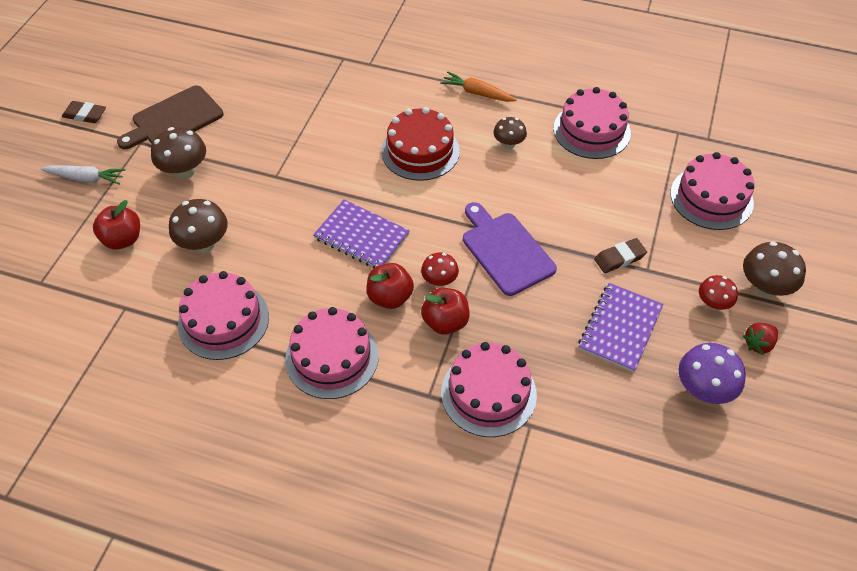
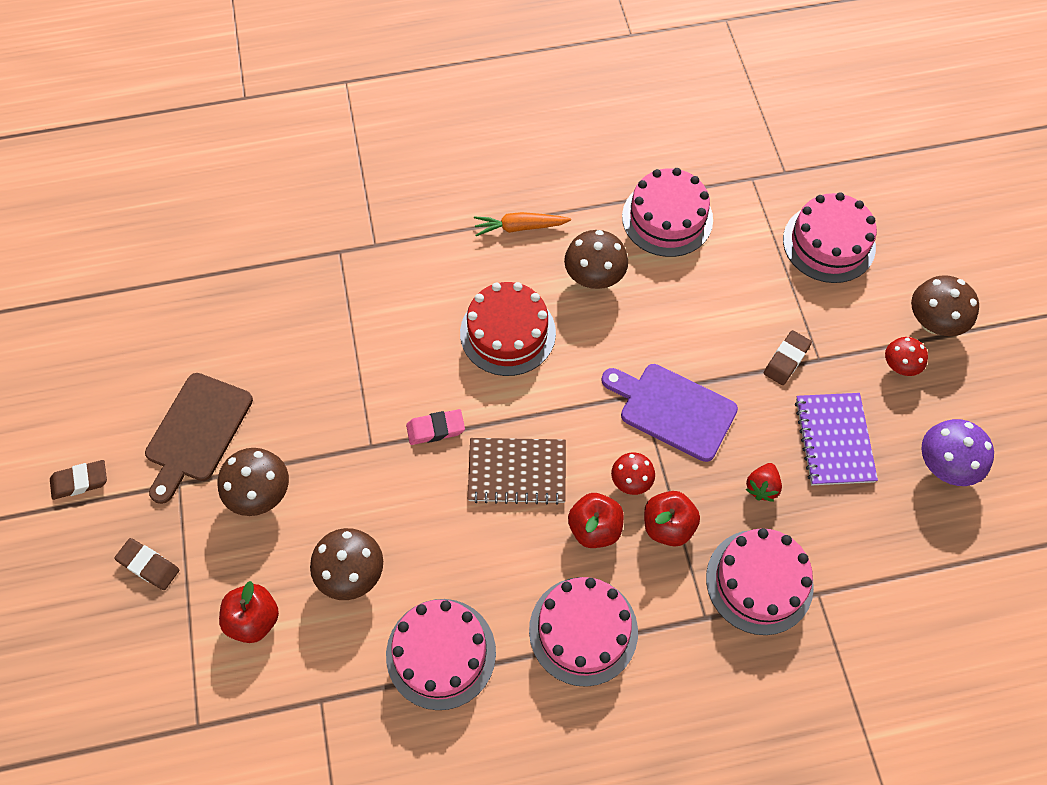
camera: 30 degrees left, 10 degrees up
white carrot [40,165,126,185] -> brown eraser [114,538,179,590]
purple notebook [313,199,410,269] -> brown notebook [468,438,566,505]
brown mushroom [493,117,527,149] -> brown mushroom [564,230,628,289], size x1.58
red strawberry [743,323,778,355] -> red strawberry moved to [745,463,782,502]
none -> pink eraser [406,409,465,445]

